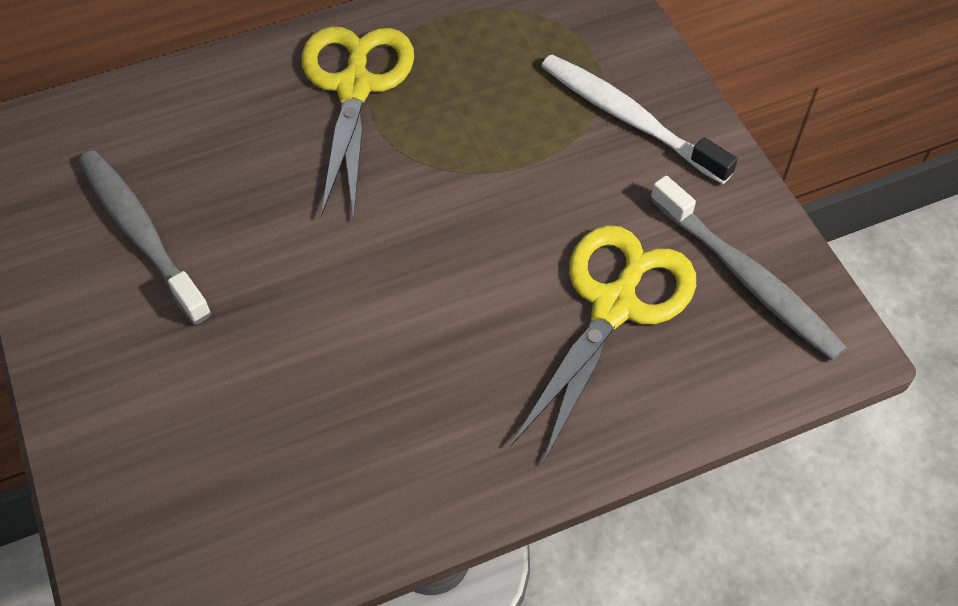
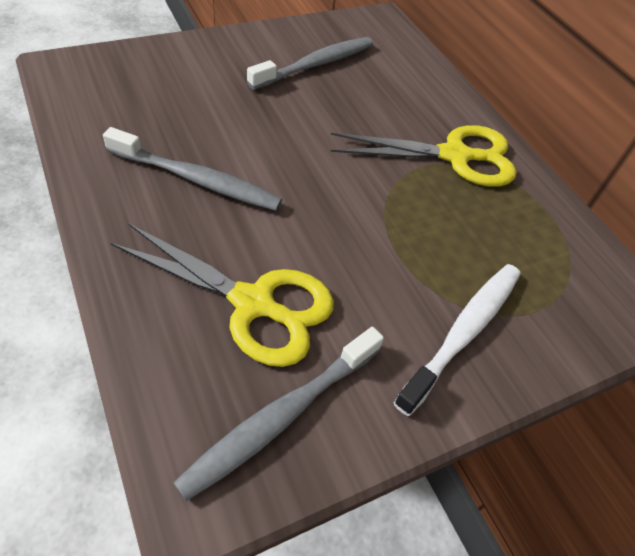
camera: 80 degrees right, 5 degrees down
none -> grey toothbrush [103,127,282,211]

